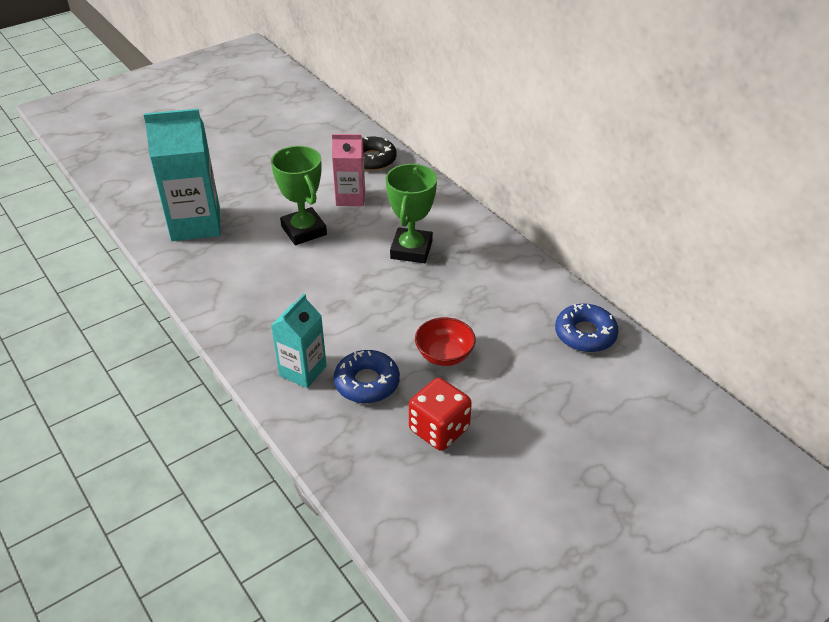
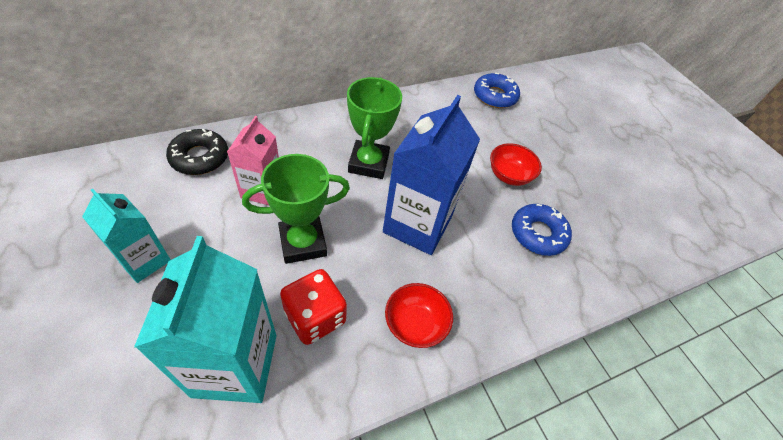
camera: 85 degrees left, 10 degrees up
turquoise carton [271,294,327,388] -> turquoise carton moved to [82,189,171,283]
green trophy [386,164,437,263] -> green trophy turned 75 degrees clockwise [347,77,402,179]
red dice [409,378,472,451] -> red dice moved to [280,269,347,345]
none -> blue carton [383,95,480,255]
none -> red bowl [385,283,453,348]

